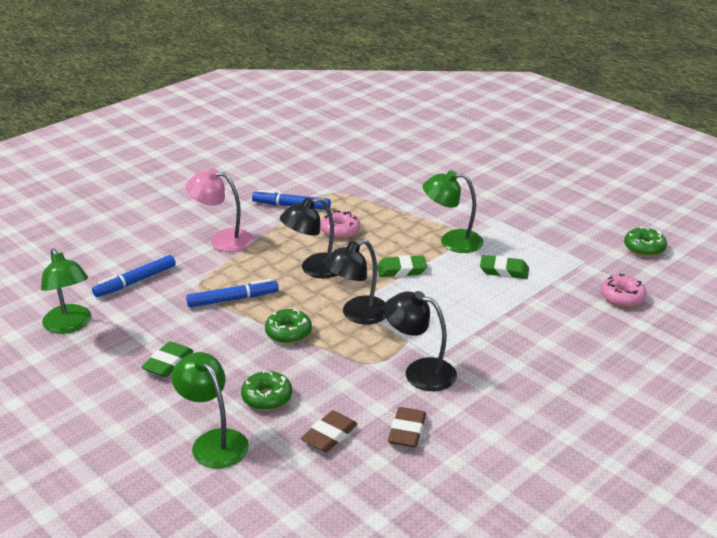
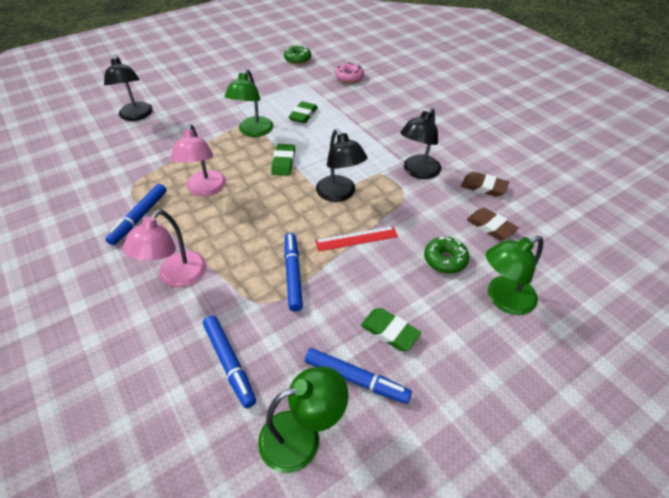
camera: 80 degrees left, 15 degrees up
green donut [265,308,312,344] -> red ruler [315,226,398,252]
black lamp [280,197,338,279] -> black lamp moved to [104,55,153,121]
pink donut [320,210,360,239] -> pink lamp [171,124,226,196]
none -> blue marker [305,348,412,404]

